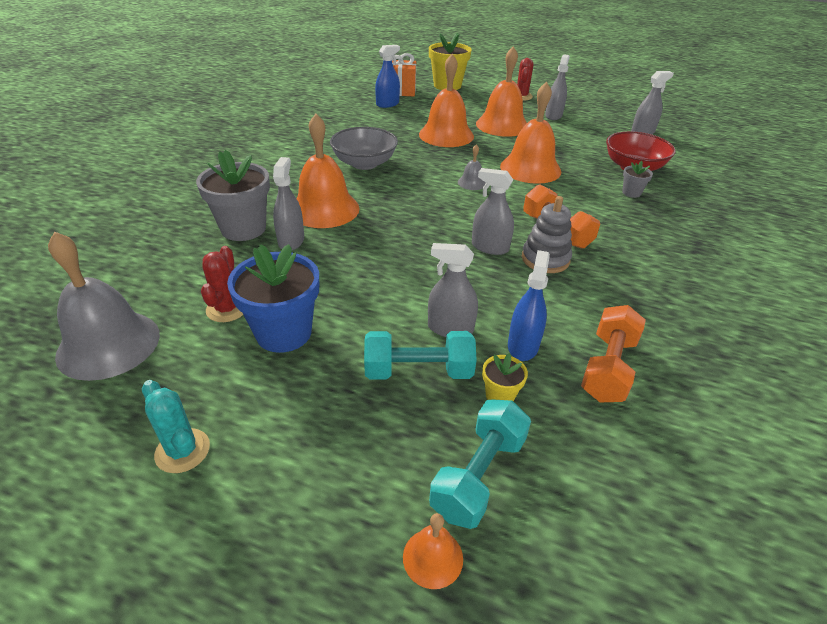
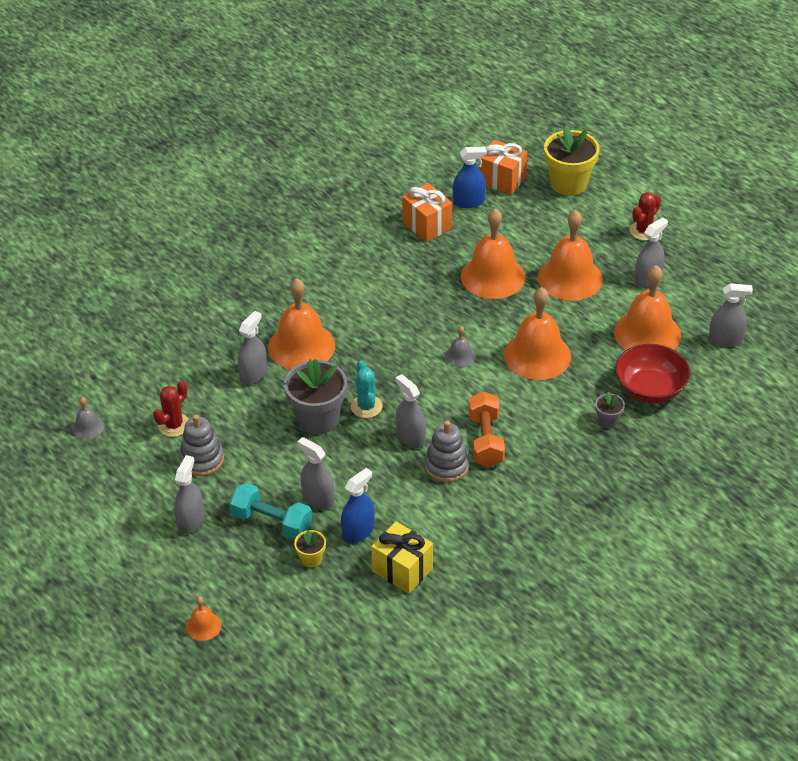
camera: 30 degrees right, 5 degrees up
grey bell [48,231,160,381] -> grey bell [72,397,104,439], size x0.46
turquoise cactus [142,380,210,473] -> turquoise cactus moved to [351,360,383,418]
grey flower pot [196,150,270,241] -> grey flower pot moved to [284,359,347,434]
blue flower pot [227,244,319,353] -> grey stacking toy [179,415,224,476]
grey bowl [330,127,398,170] -> none
turquoise dumbbell [429,399,531,529] -> none
orange dumbbell [581,305,646,402] -> yellow gift [371,521,433,594]
none -> grey spray bottle [174,455,204,534]
none -> orange gift [402,183,452,242]
none -> orange bell [614,265,681,350]

